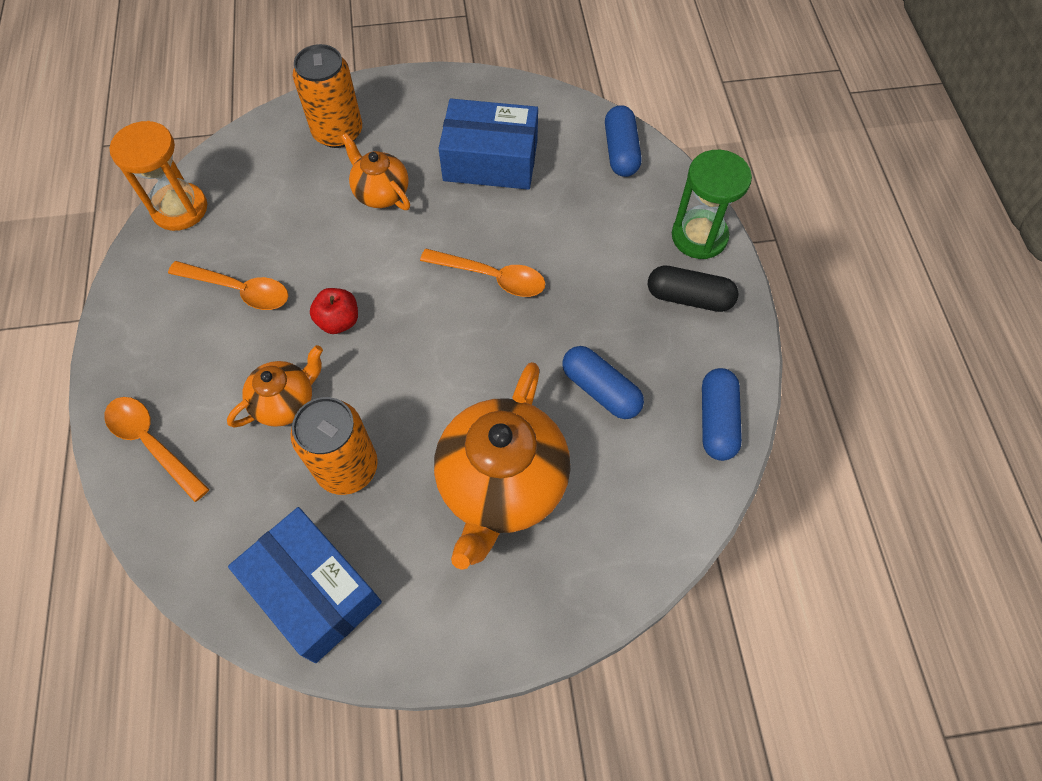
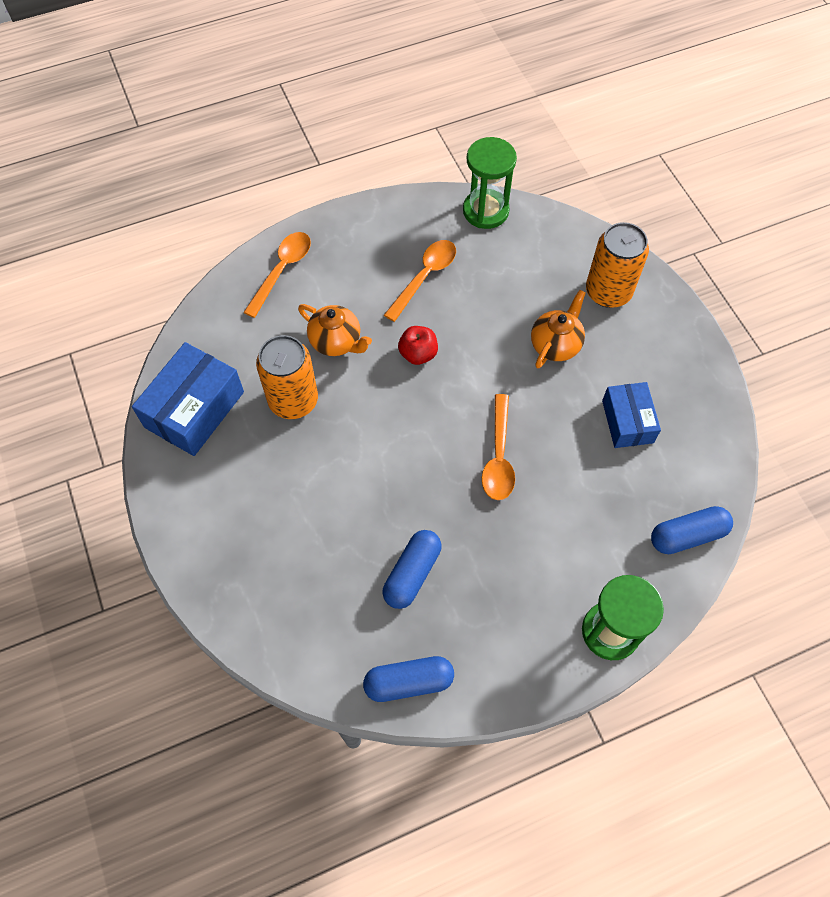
camera: 75 degrees right, 0 degrees up
orange hourglass [110,121,207,231] -> green hourglass [463,137,517,229]
orange spoon [168,261,288,310] -> orange spoon turned 150 degrees counterclockwise [384,240,456,322]
orange teapot [434,362,571,570] -> none
blue box [438,99,538,190] -> blue box [602,382,661,448], size x0.64
black capsule [648,265,739,312] -> none

